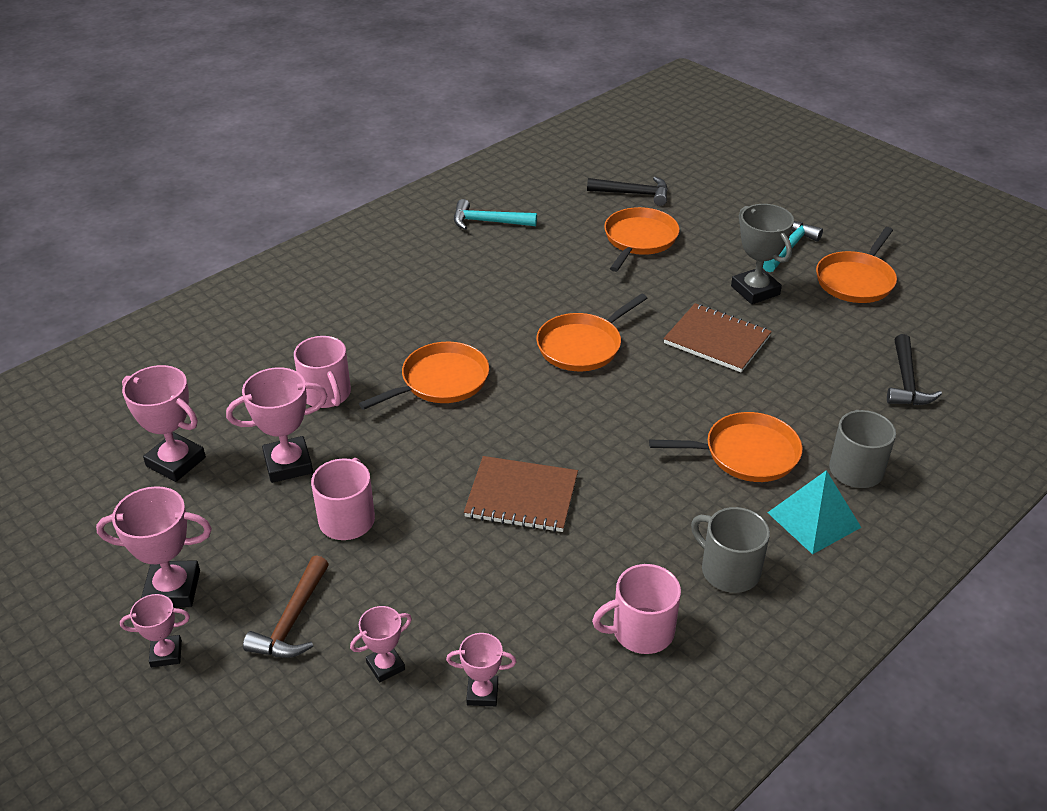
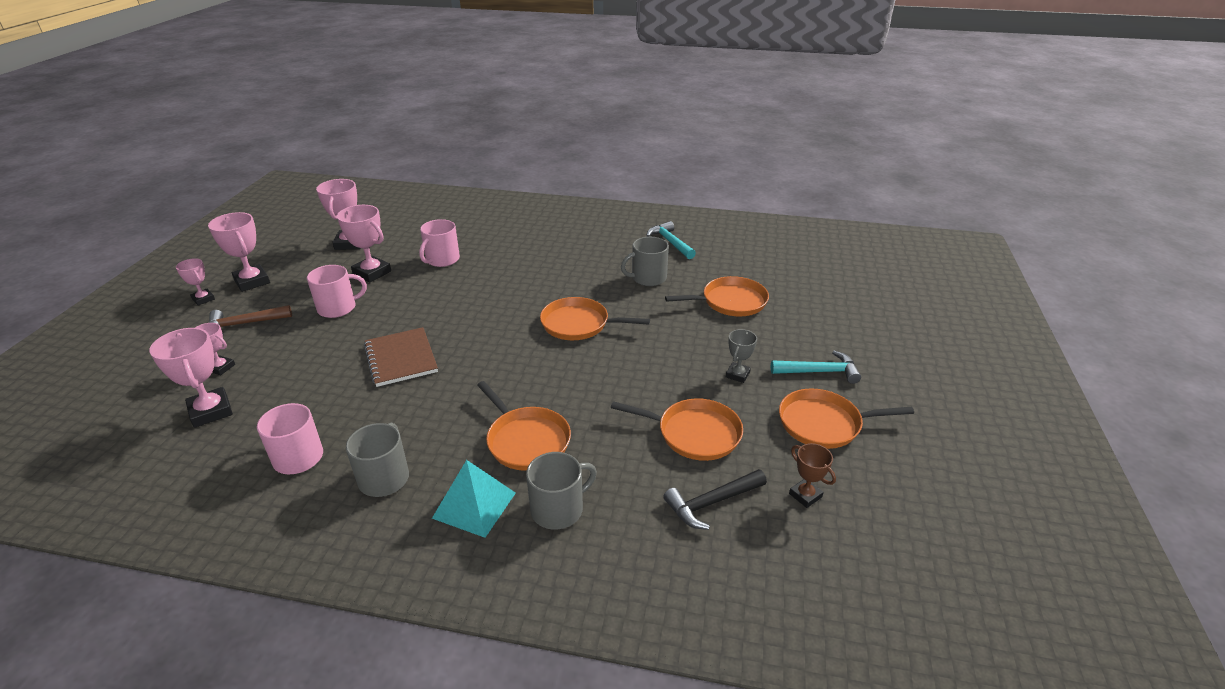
camera: 55 degrees right, 5 degrees down
orange pan [359,342,489,410] -> orange pan moved to [611,398,743,461]
pink trophy [446,633,516,706] -> pink trophy [149,328,233,428], size x1.72
black hammer [587,177,668,206] -> none
brown notebook [664,303,772,372] -> none
grey trophy [731,204,794,304] -> grey trophy [726,329,757,383], size x0.58
none -> grey mug [621,237,669,286]
none -> brown trophy [789,443,836,508]

